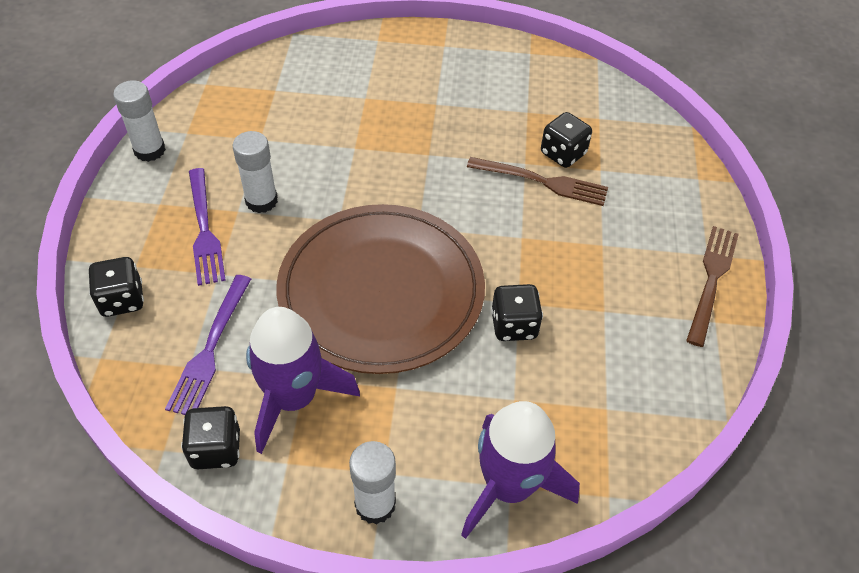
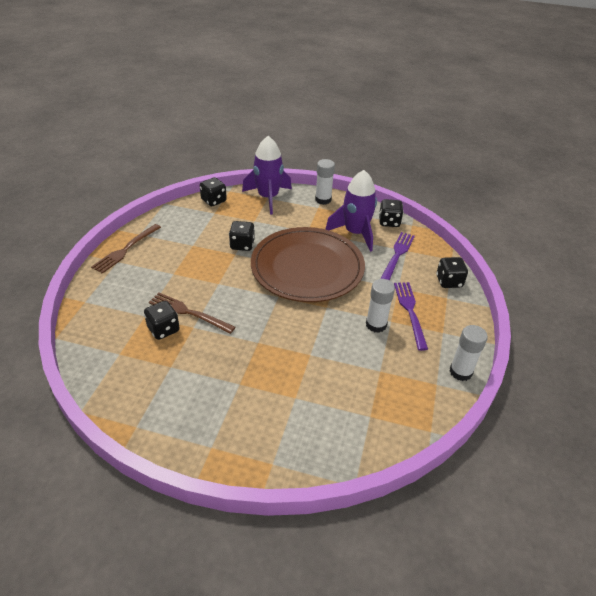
camera: 170 degrees left, 10 degrees down
none -> black dice [200,177,227,207]

